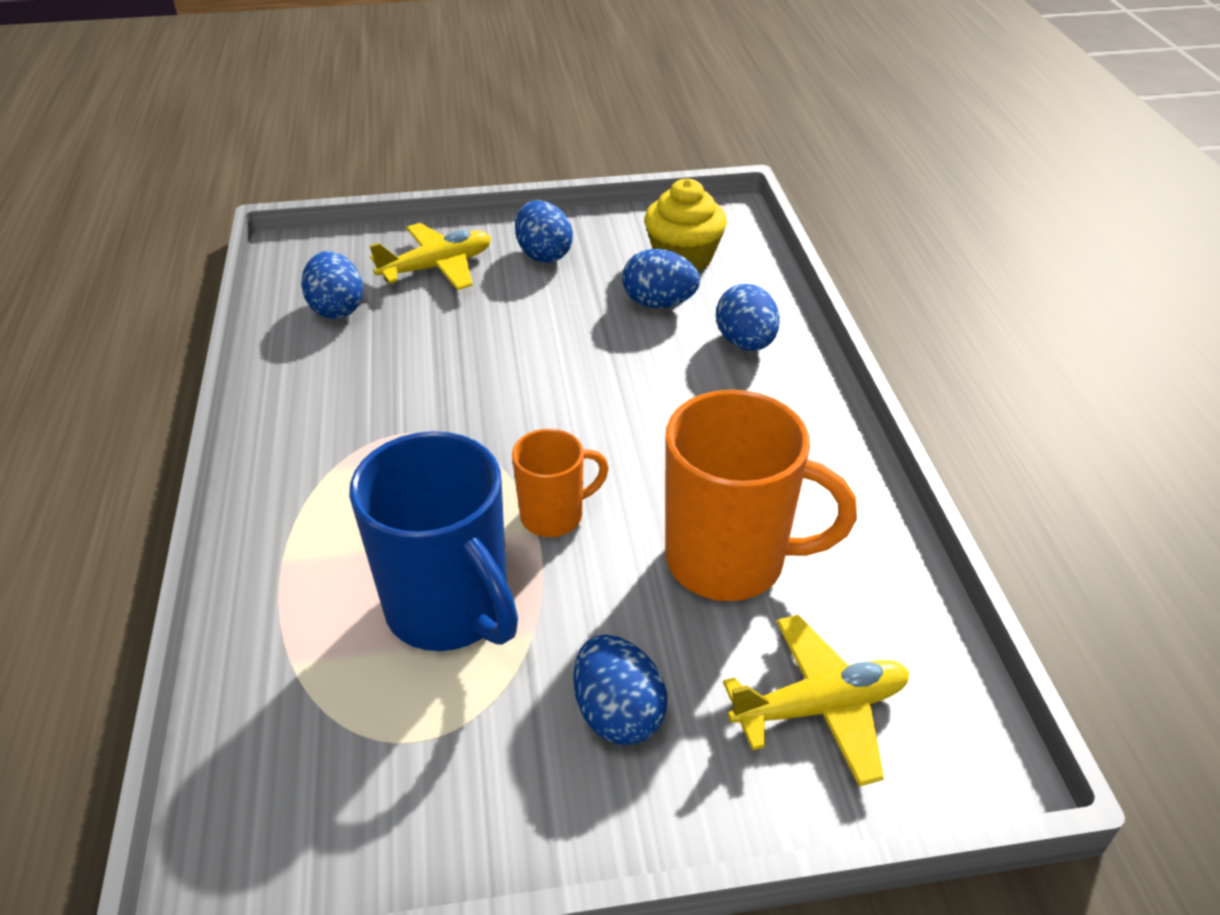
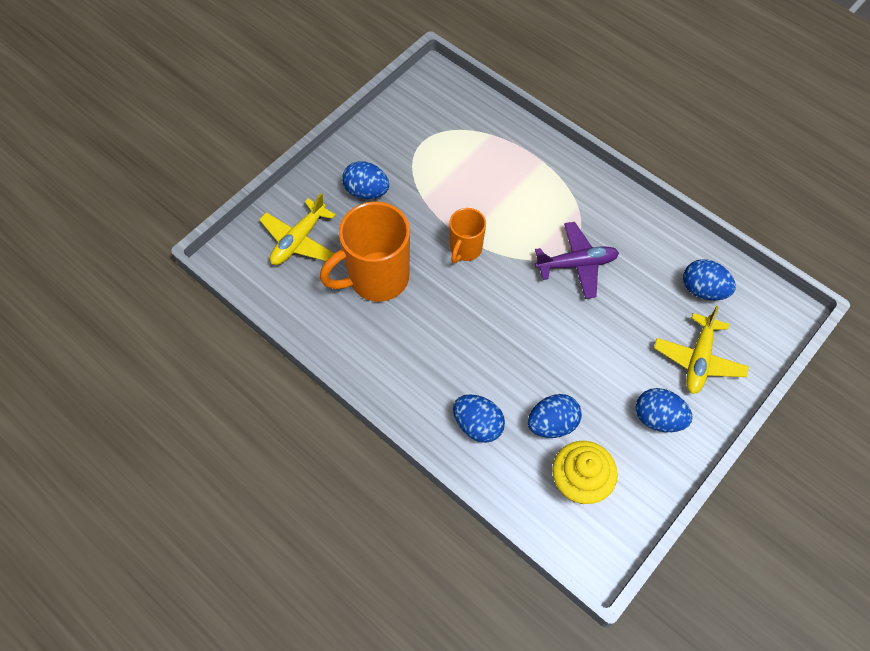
camera: 140 degrees right, 20 degrees up
blue mug [349,431,518,651] -> none
none -> purple plane [535,222,619,299]

